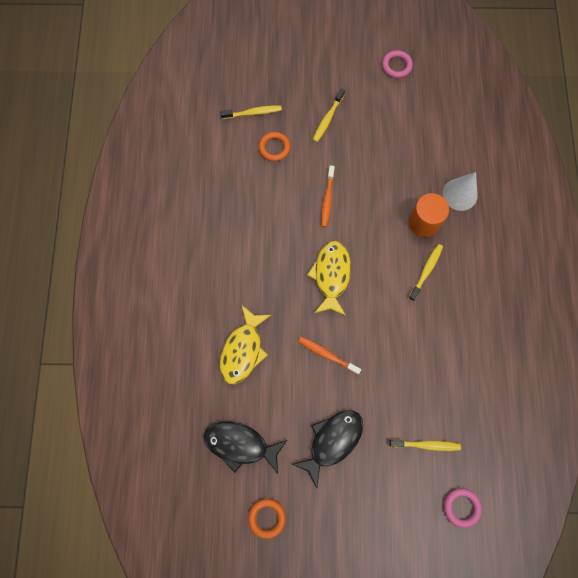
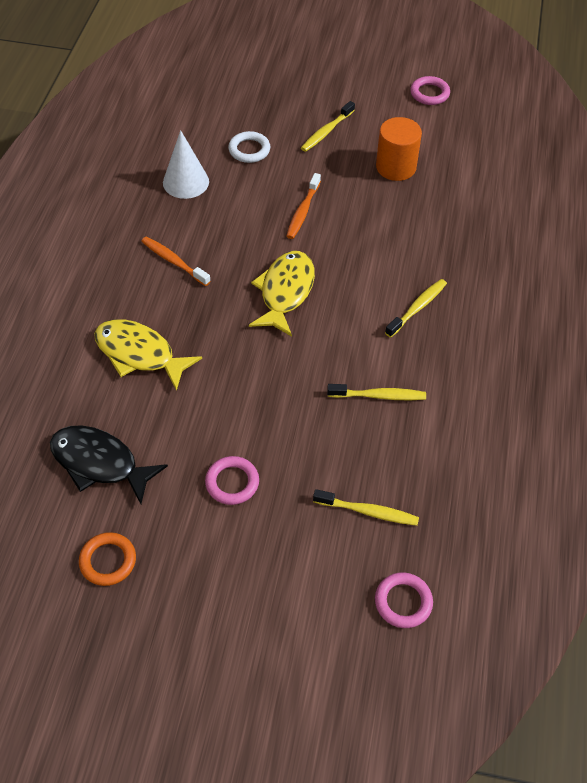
camera: 10 degrees right, 20 degrees down
yellow fish [219,306,271,384] -> yellow fish turned 90 degrees clockwise [94,319,202,391]
yellow toothbrush [220,105,282,119] -> yellow toothbrush moved to [327,384,426,400]
orange ring [259,132,290,162] -> white ring [228,131,270,163]
black fish [292,410,363,488] -> pink ring [205,456,259,505]
orange toothbrush [298,337,361,375] -> orange toothbrush moved to [141,237,211,286]
orange cylinder [408,193,449,237] -> orange cylinder moved to [376,117,422,181]
white cone [443,172,478,211] -> white cone moved to [163,130,209,199]

